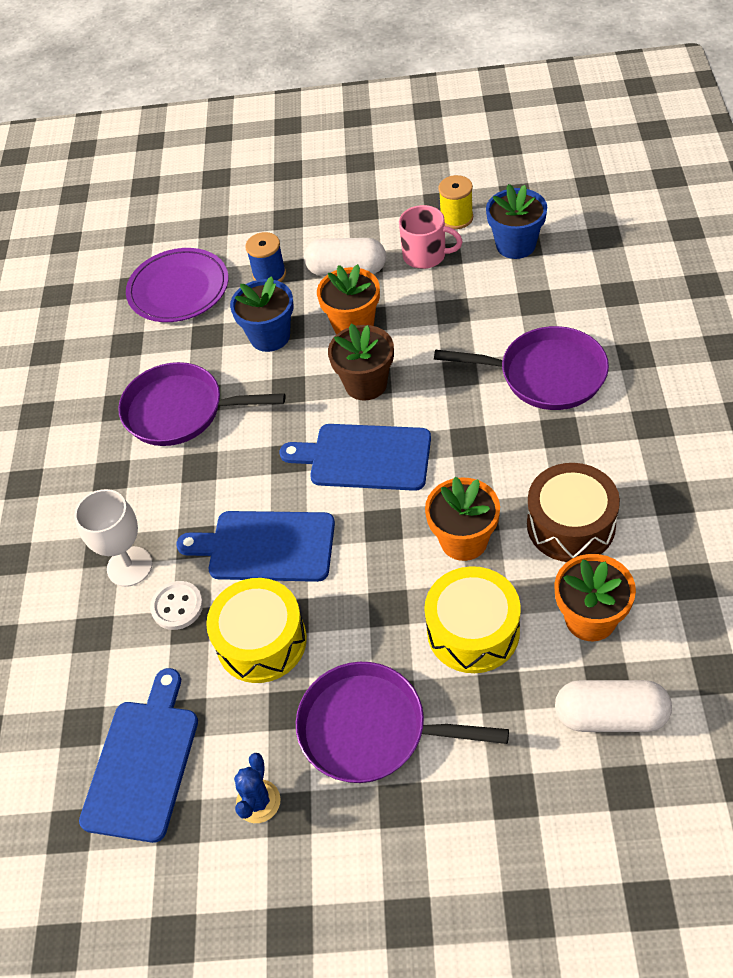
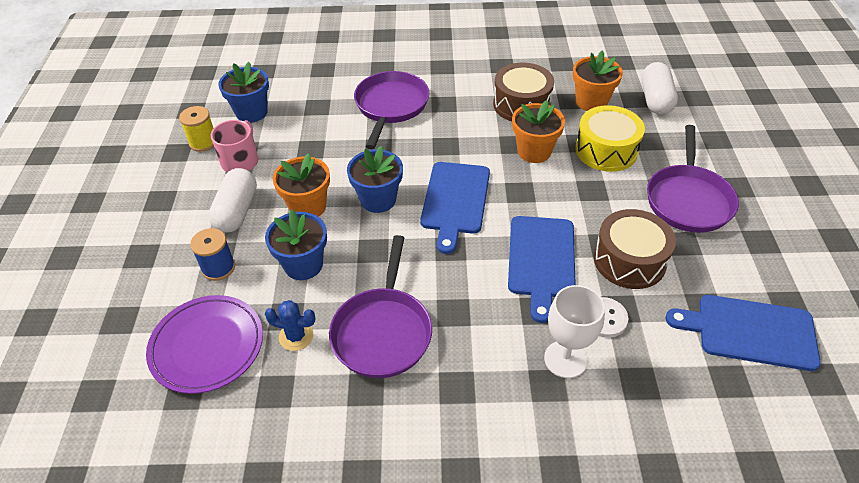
camera: 95 degrees left, 5 degrees down
yellow drum [206,578,307,683] -> brown drum [594,209,676,289]
blue cactus [234,753,280,823] -> blue cactus moved to [265,300,316,351]
brown flower pot [328,324,394,401] -> blue flower pot [347,146,403,213]

